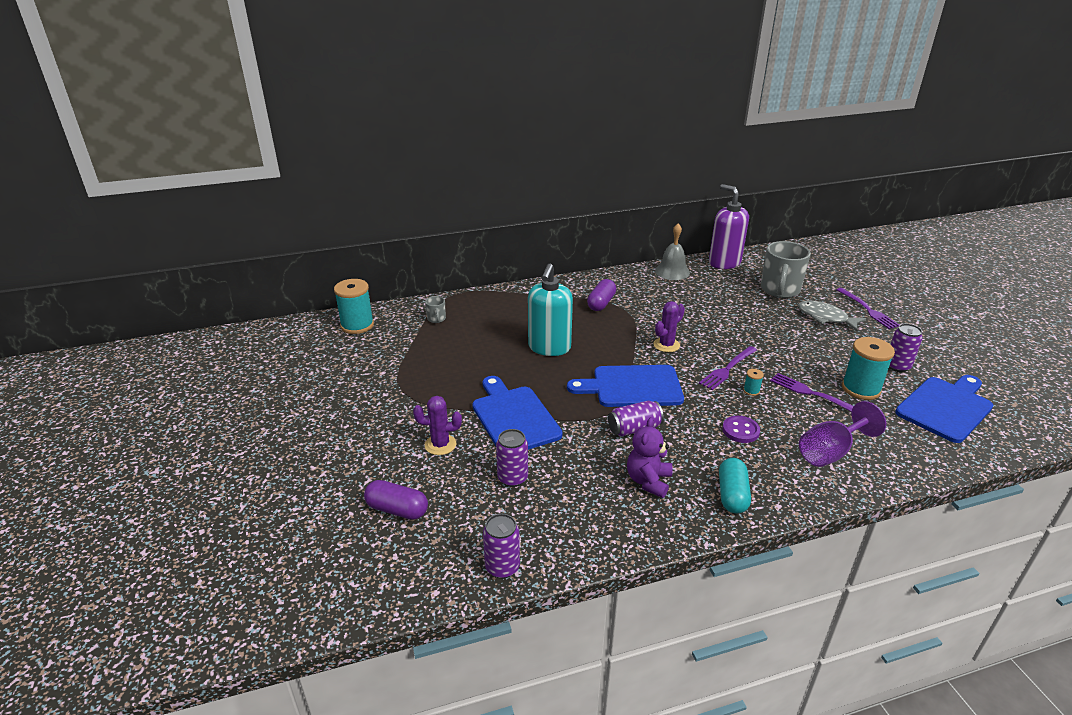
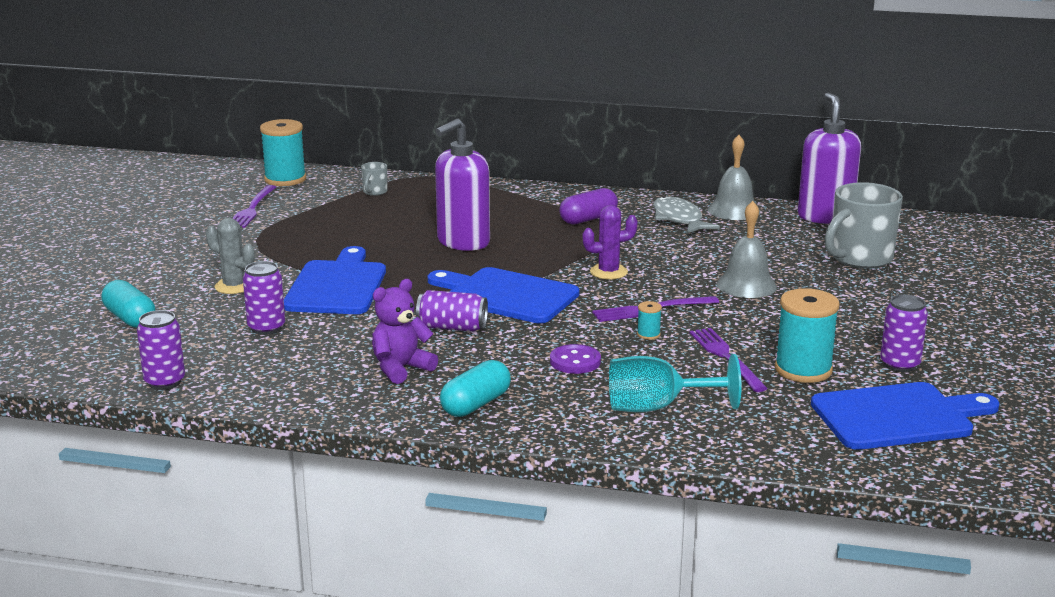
camera: 30 degrees right, 10 degrees down
purple capsule [364,480,428,520] -> turquoise capsule [101,280,156,328]
purple cactus [413,396,462,455] -> grey cactus [206,218,255,294]
turquoise soap dispenser [528,264,573,356] -> purple soap dispenser [435,119,490,251]
grey fish [798,301,866,331] -> grey fish moved to [653,196,720,234]
purple goblet [799,401,886,467] -> turquoise goblet [609,354,742,412]
purple fork [836,288,899,329] -> purple fork moved to [232,185,276,228]
none -> grey bell [717,201,777,298]

